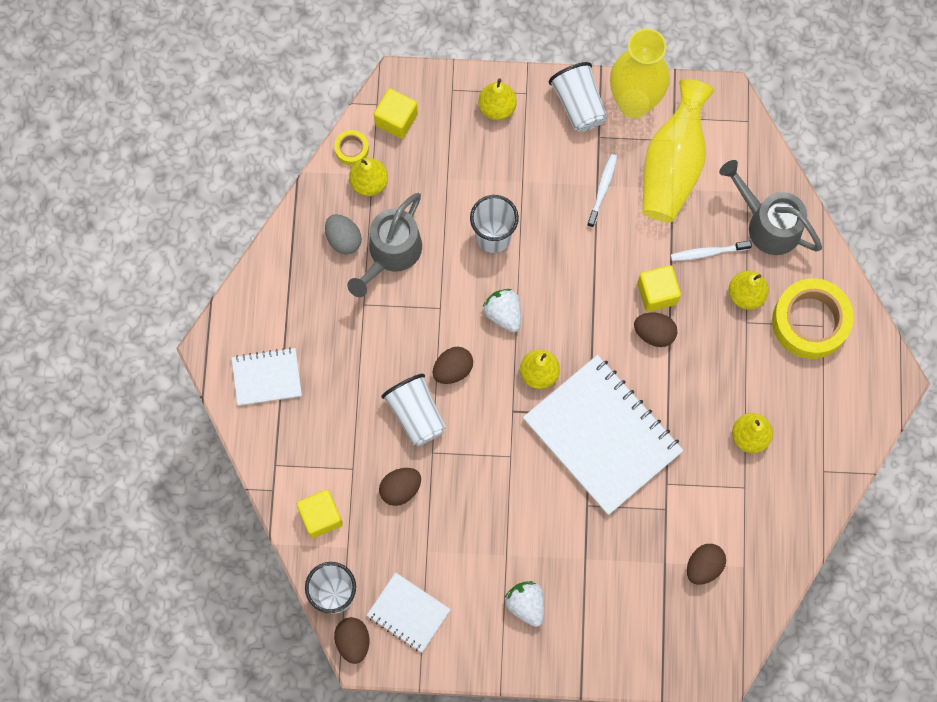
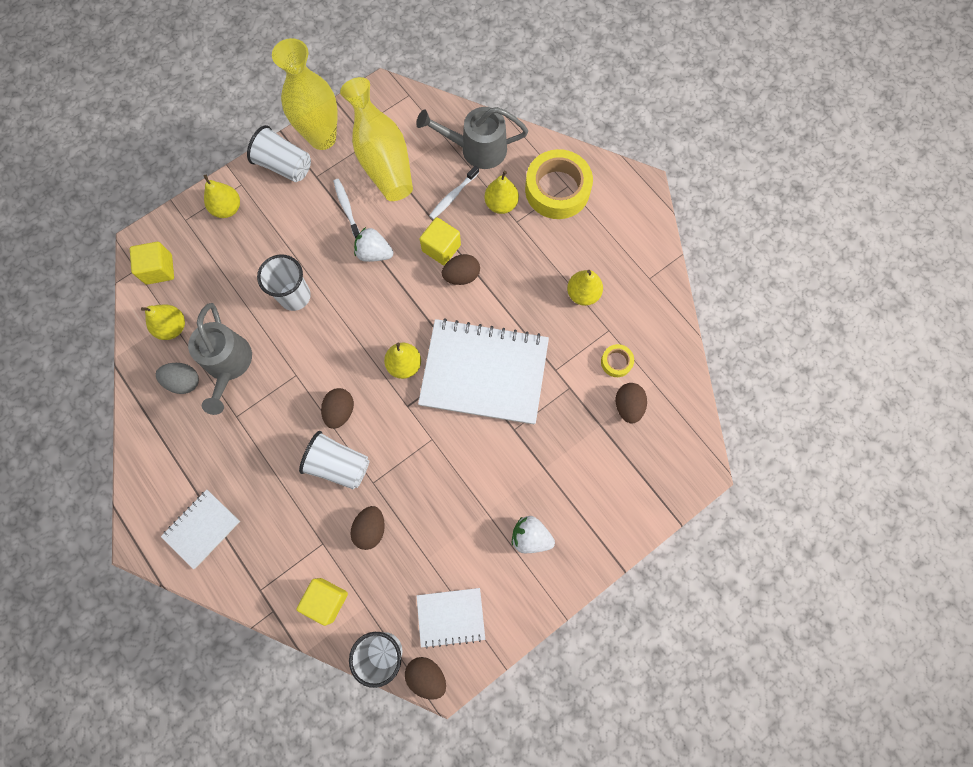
camera: 40 degrees left, 0 degrees up
yellow tape [334,130,369,166] -> yellow tape moved to [601,344,634,377]
white strawberry [483,289,521,332] -> white strawberry moved to [354,227,394,262]

